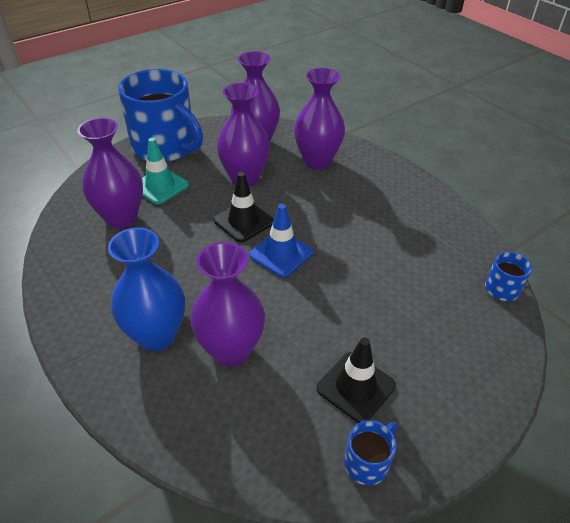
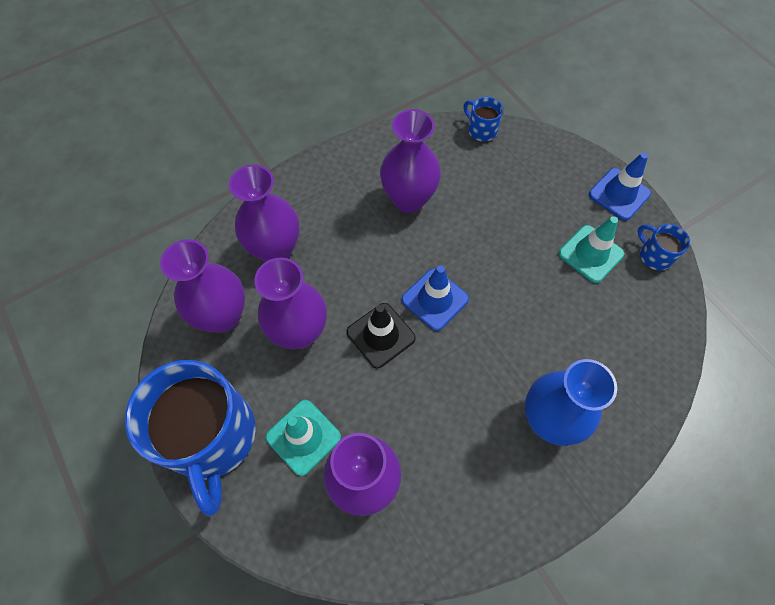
camera: 85 degrees left, 20 degrees up
blue mug [118,69,203,162] -> blue mug turned 120 degrees clockwise [125,360,256,516]
purple vase [190,242,265,367] -> purple vase moved to [380,109,441,213]
black traffic cone [316,337,396,423] -> turquoise traffic cone [559,216,624,283]
none -> blue traffic cone [589,153,651,221]

